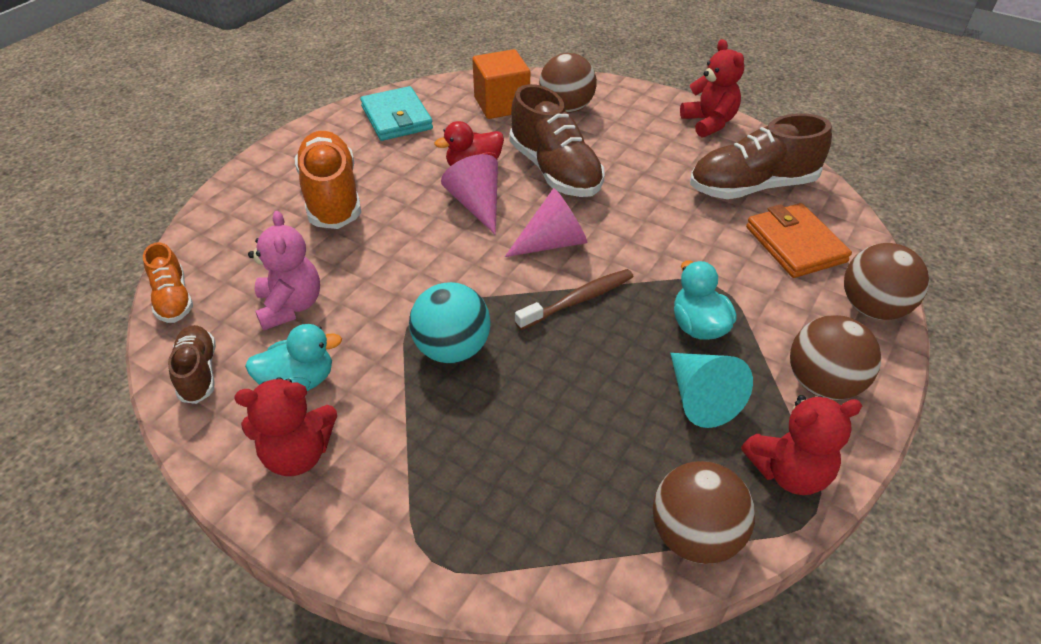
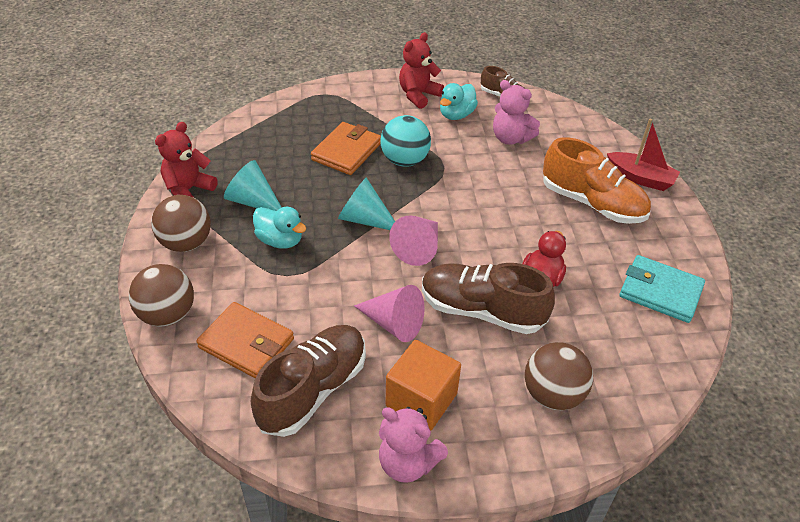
camera: 140 degrees right, 0 degrees up
orange shoe [143,242,193,323] -> none
pink cone [441,154,498,235] -> pink cone moved to [354,285,425,342]
orange cube [472,49,530,119] -> orange cube moved to [386,340,461,431]
brown toothbrush [515,269,634,330] -> turquoise cone [338,177,395,230]
brown ball [653,461,755,564] -> none
red teddy bear [680,39,744,137] -> pink teddy bear [379,407,448,483]
none -> orange wallet [311,122,381,175]
none -> red boat [607,119,680,191]

